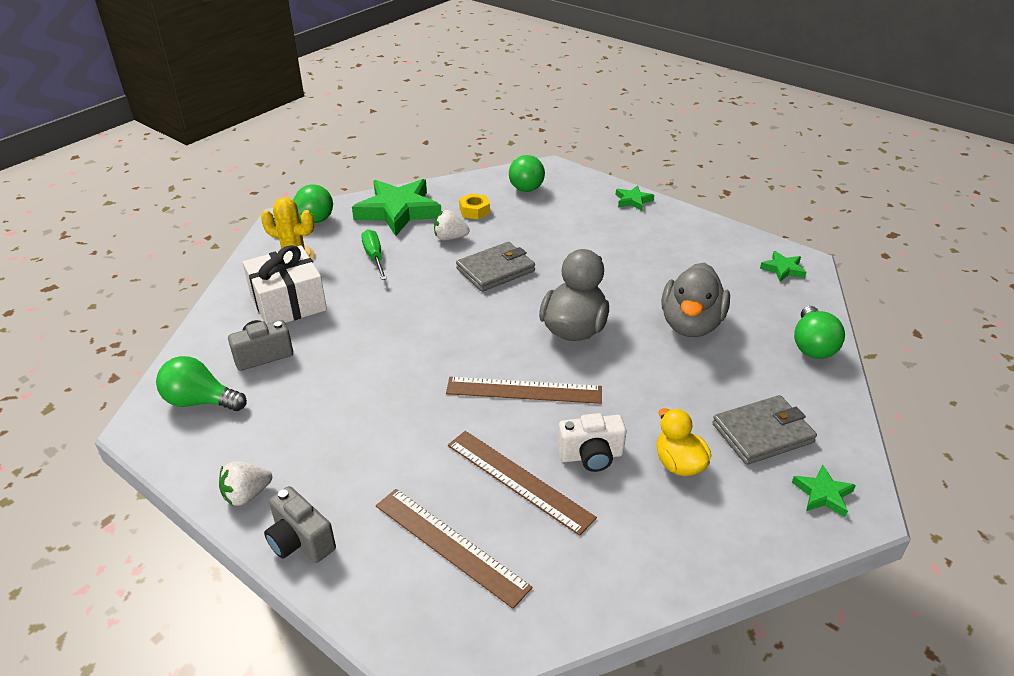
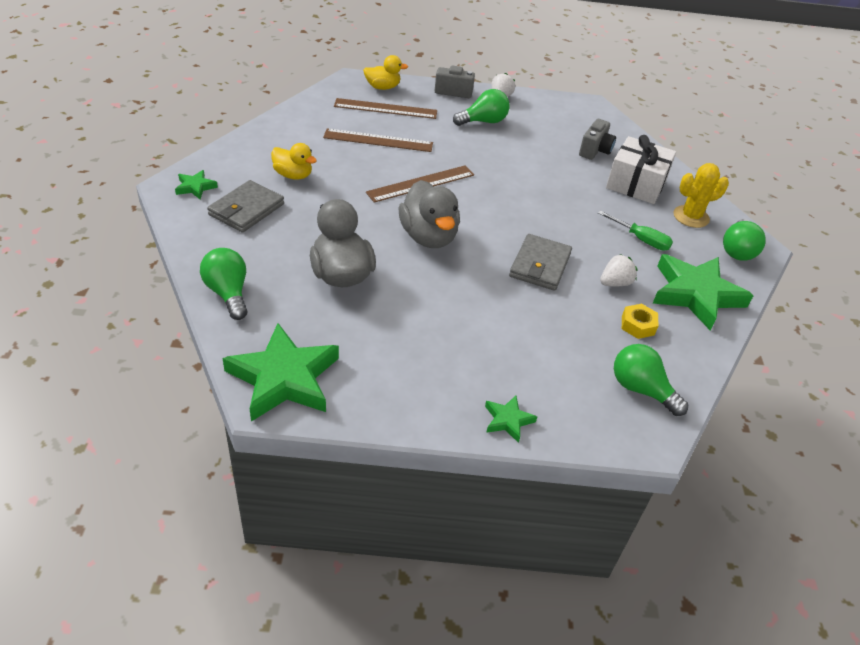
camera: 140 degrees right, 5 degrees up
green light bulb [156,356,247,411] -> green light bulb moved to [453,89,510,126]
white camera [558,413,627,472] -> none
green star [760,251,807,282] -> green star [222,323,339,422], size x2.19
none -> yellow duck [363,55,408,90]

